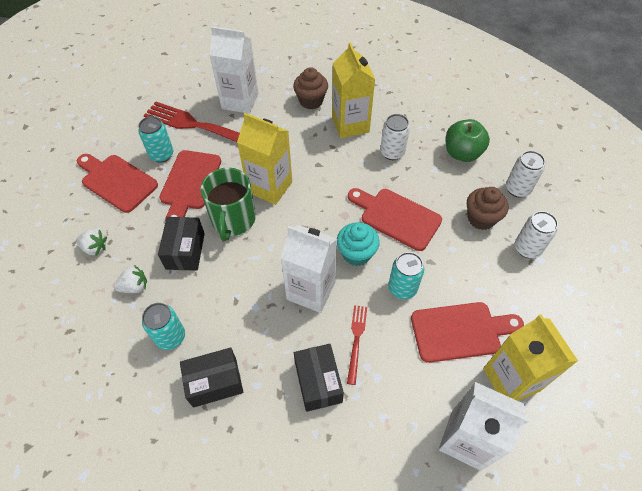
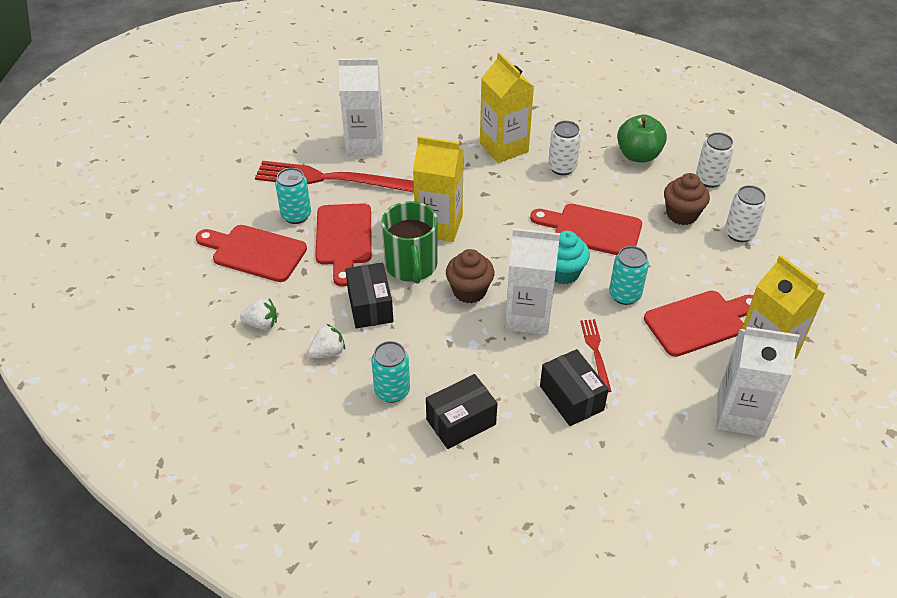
camera: 15 degrees left, 10 degrees down
brown cupcake [293,67,328,109] -> brown cupcake moved to [446,249,494,303]

